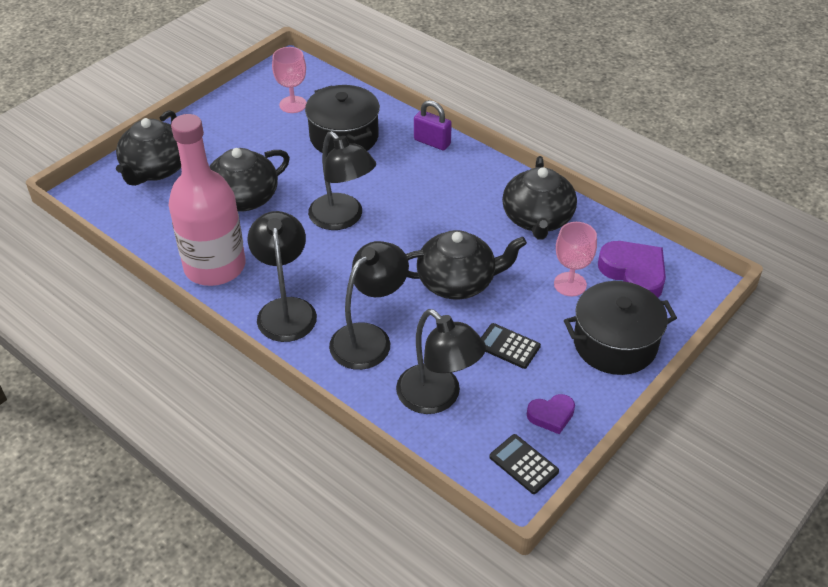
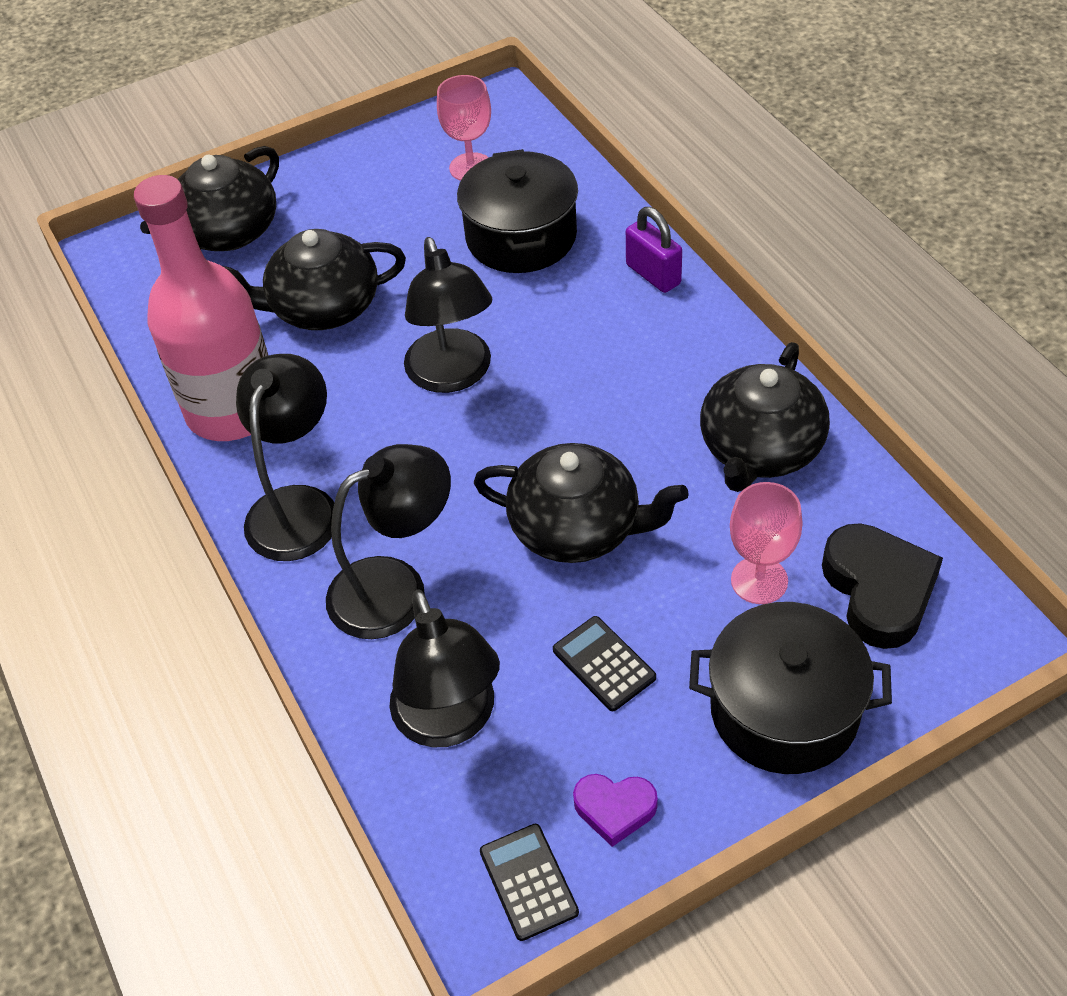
camera: 25 degrees right, 5 degrees up
purple heart [598,241,666,297] -> black heart [822,523,943,649]

